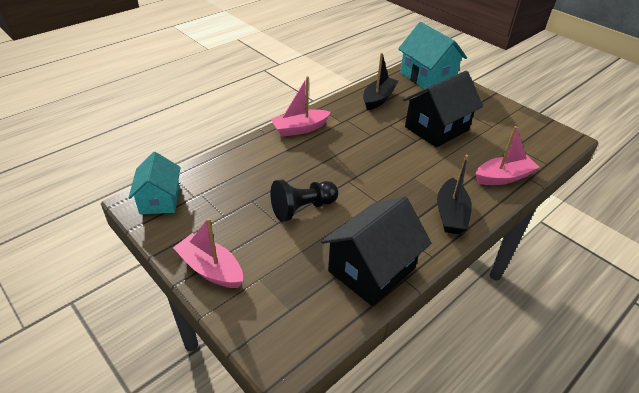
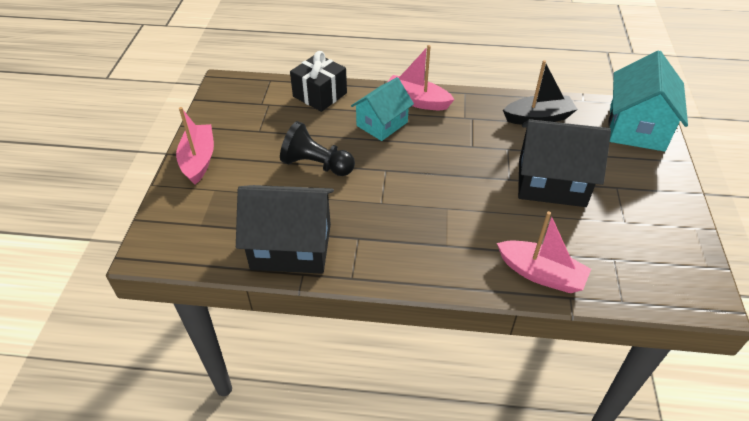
camera: 50 degrees right, 5 degrees up
turquoise house [128,152,181,214] -> turquoise house moved to [351,77,414,141]
black boat [437,155,472,234] -> none
none -> black gift [290,51,347,112]

